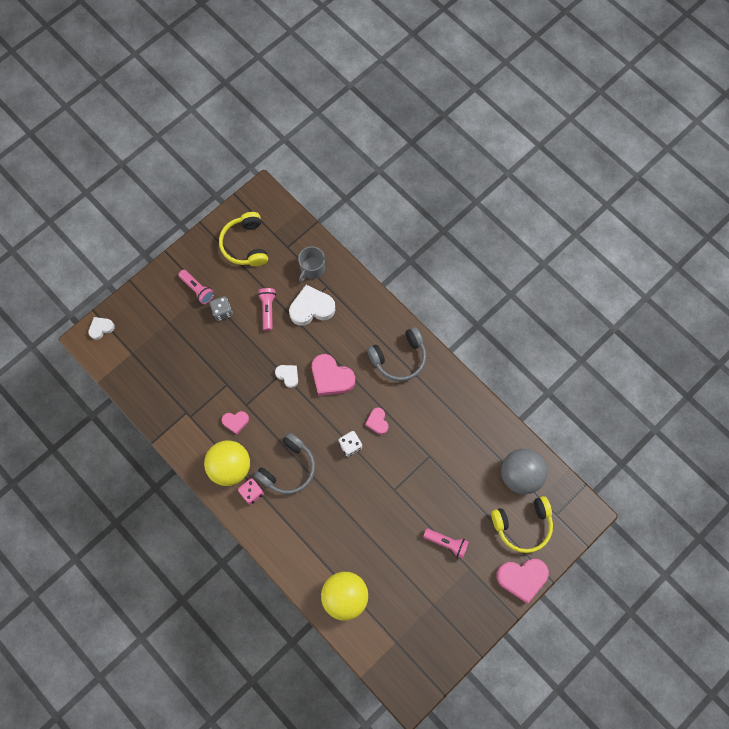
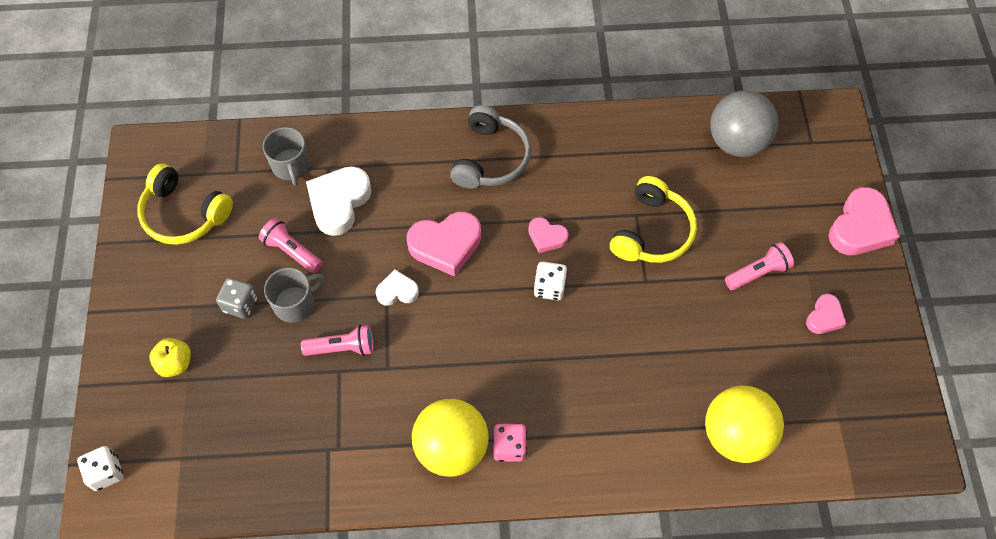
camera: 50 degrees left, 10 degrees down
white heart [88,317,115,340] -> white dice [77,446,123,491]
pink flashlight [178,270,214,304] -> pink flashlight moved to [301,325,373,356]
pink heart [222,411,249,434] -> pink heart moved to [806,294,847,334]
grey headphones [254,433,315,494] -> none
yellow headphones [491,496,553,553] -> yellow headphones moved to [610,176,697,263]
none -> yellow apple [149,338,191,377]
none -> grey mug [264,268,324,323]

